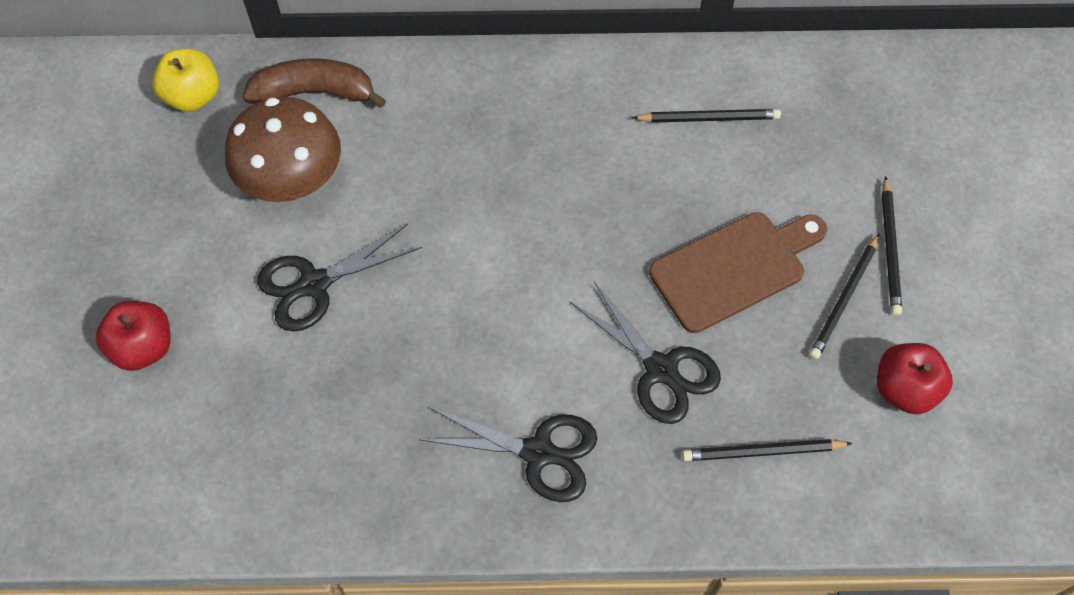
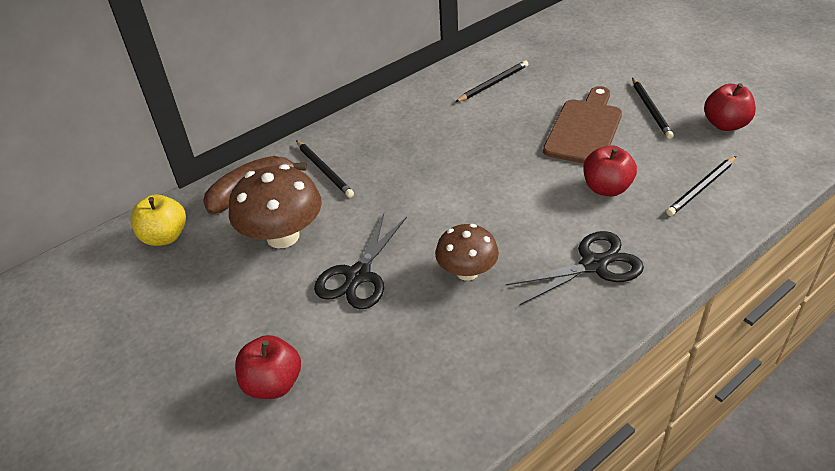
camera: 35 degrees left, 20 degrees down
black scissors [570,282,721,424] -> red apple [583,145,637,196]
black pencil [882,176,902,315] -> black pencil moved to [296,140,354,197]
none -> brown mushroom [435,224,499,281]

